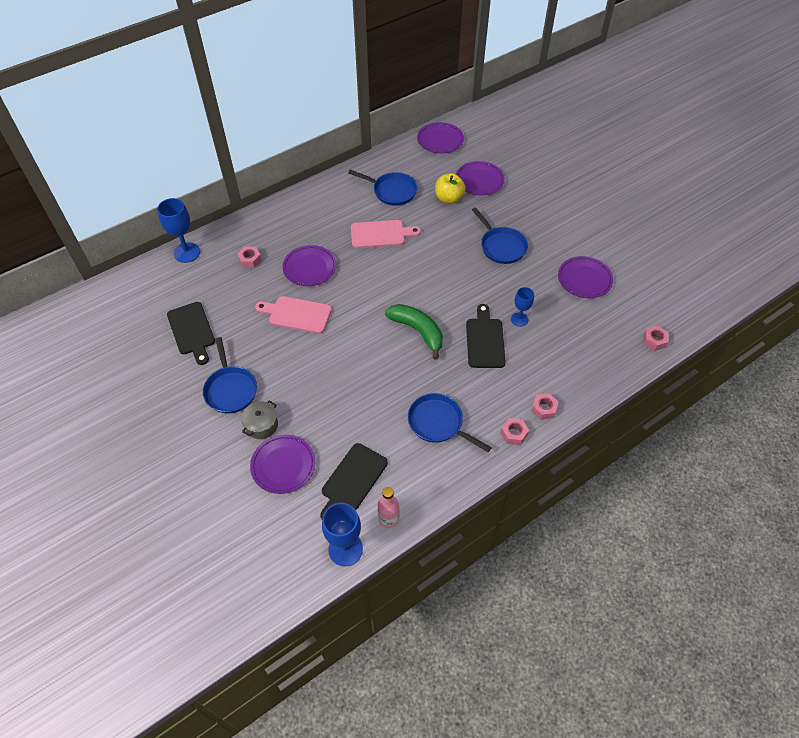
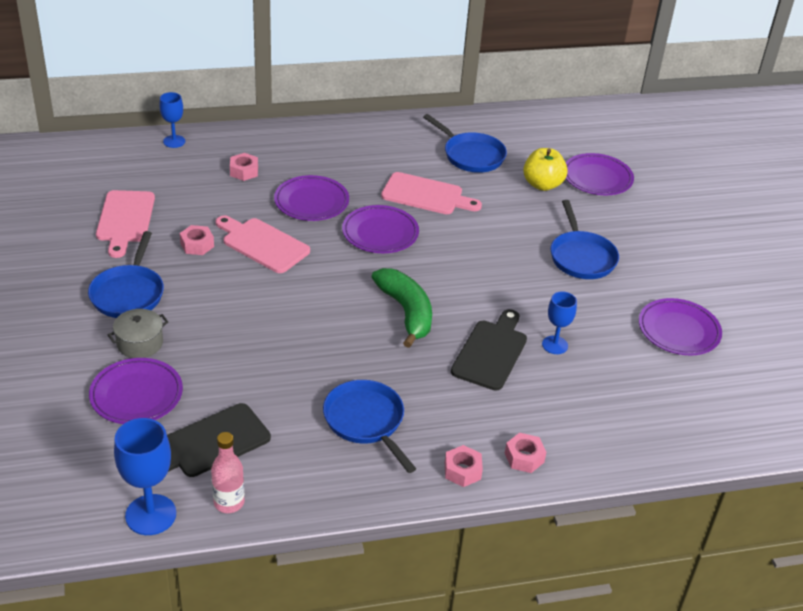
camera: 20 degrees right, 15 degrees down
blue goblet [157,198,200,263] -> blue goblet [160,92,185,148], size x0.62
black cutting board [167,302,215,365] -> pink cutting board [96,190,155,258]
purple plate [417,122,464,154] -> purple plate moved to [342,205,419,253]
pink nut [643,325,669,351] -> pink nut moved to [180,225,214,255]

